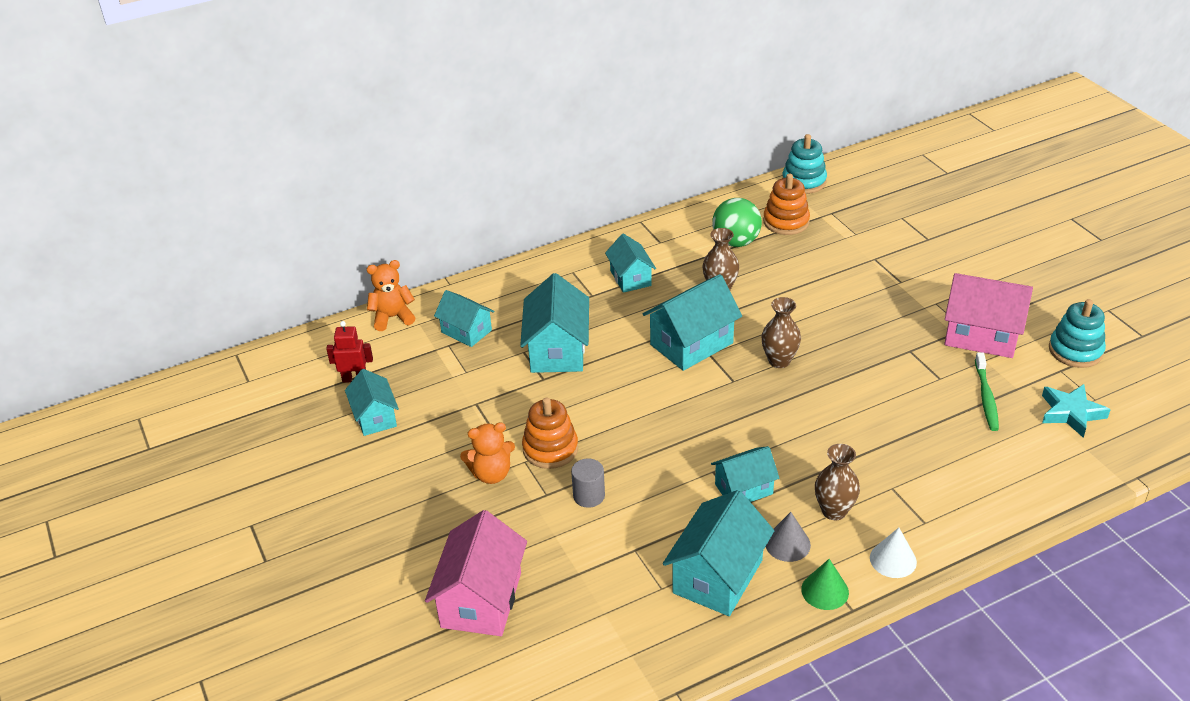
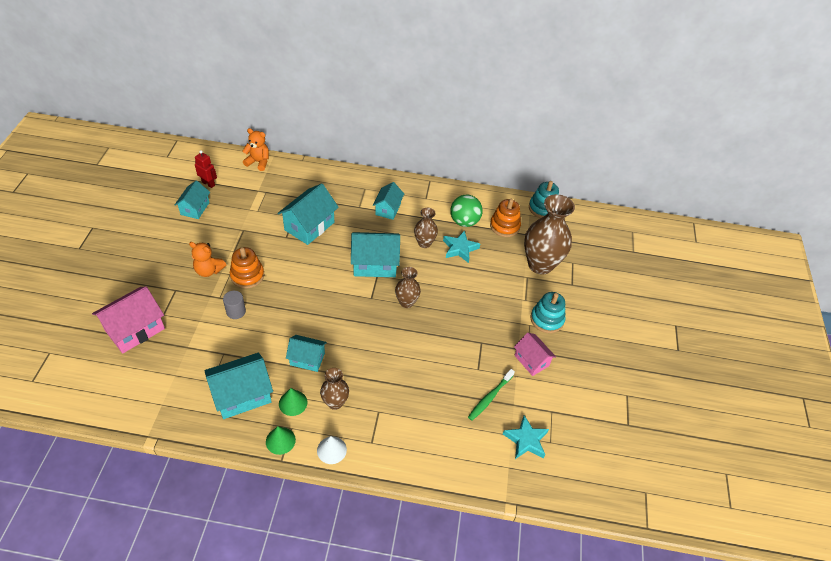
camera: 30 degrees right, 10 degrees up
turquoise house [434,290,494,347] -> none
grey cone [766,512,811,562] -> green cone [279,388,308,416]
pink house [944,273,1033,358] -> pink house [514,333,556,376], size x0.62
turquoise stacking toy [1049,299,1106,368] -> turquoise stacking toy moved to [530,292,565,333]
none -> turquoise star [443,230,480,263]
none -> brown vase [524,194,575,275]

